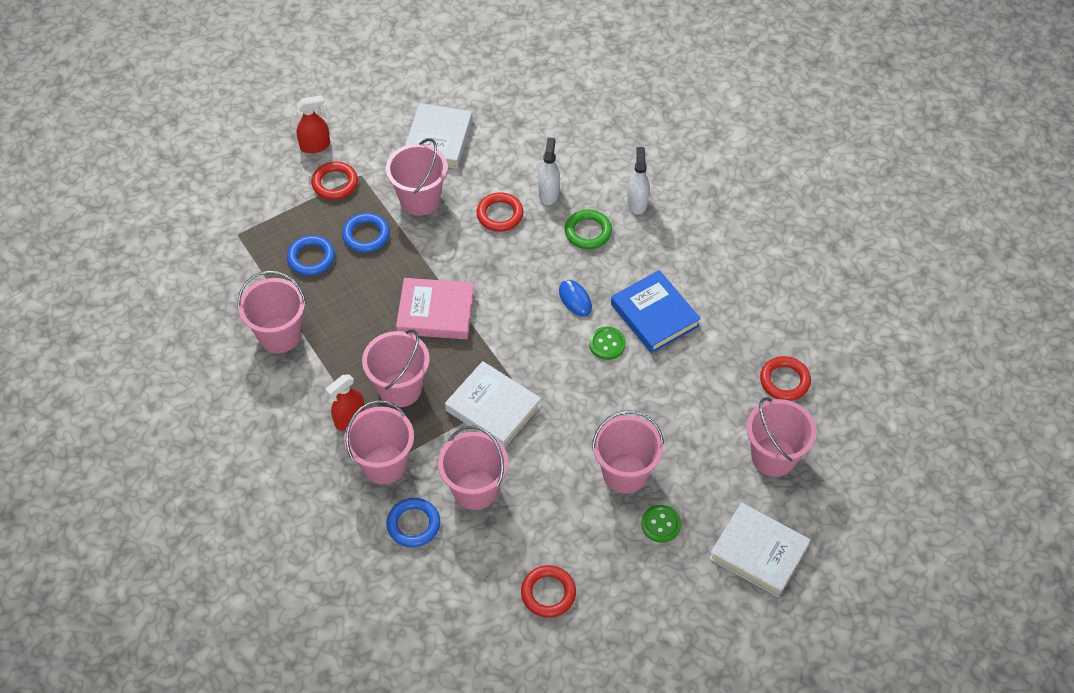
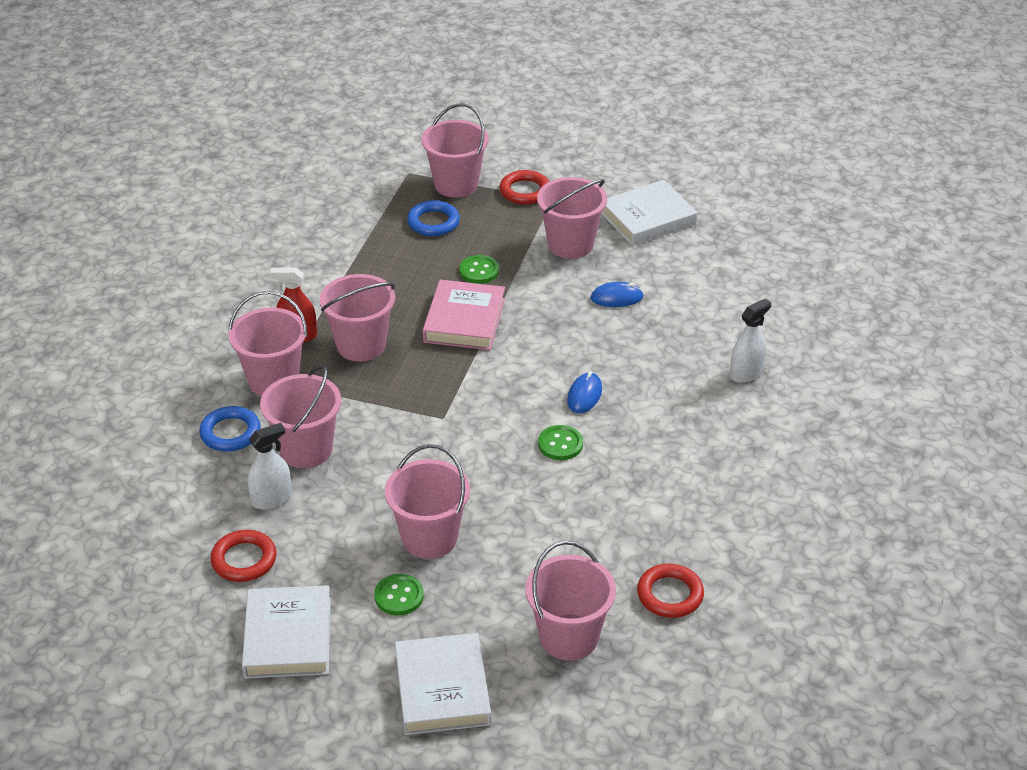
camera: 50 degrees right, 15 degrees down
pink bucket [238,271,306,353] -> pink bucket moved to [422,104,489,198]
red spray bottle [296,95,330,153] -> none
blue ring [342,213,390,253] -> none
pink book [396,278,474,339] -> pink book turned 45 degrees clockwise [423,280,505,350]
white book [445,361,541,448] -> white book moved to [242,585,331,678]
red ring [476,192,524,232] -> blue mouse [591,282,644,307]
white spray bottle [538,137,560,205] -> white spray bottle moved to [248,423,292,510]
green ring [565,209,612,249] -> none
blue book [611,270,701,353] -> none
none -> green button [459,255,499,284]

